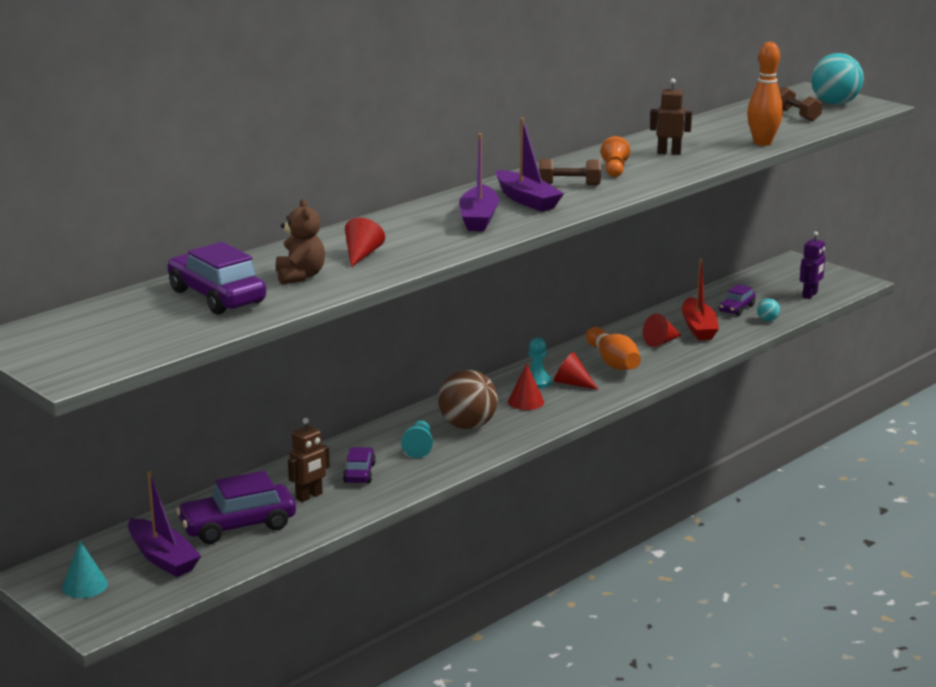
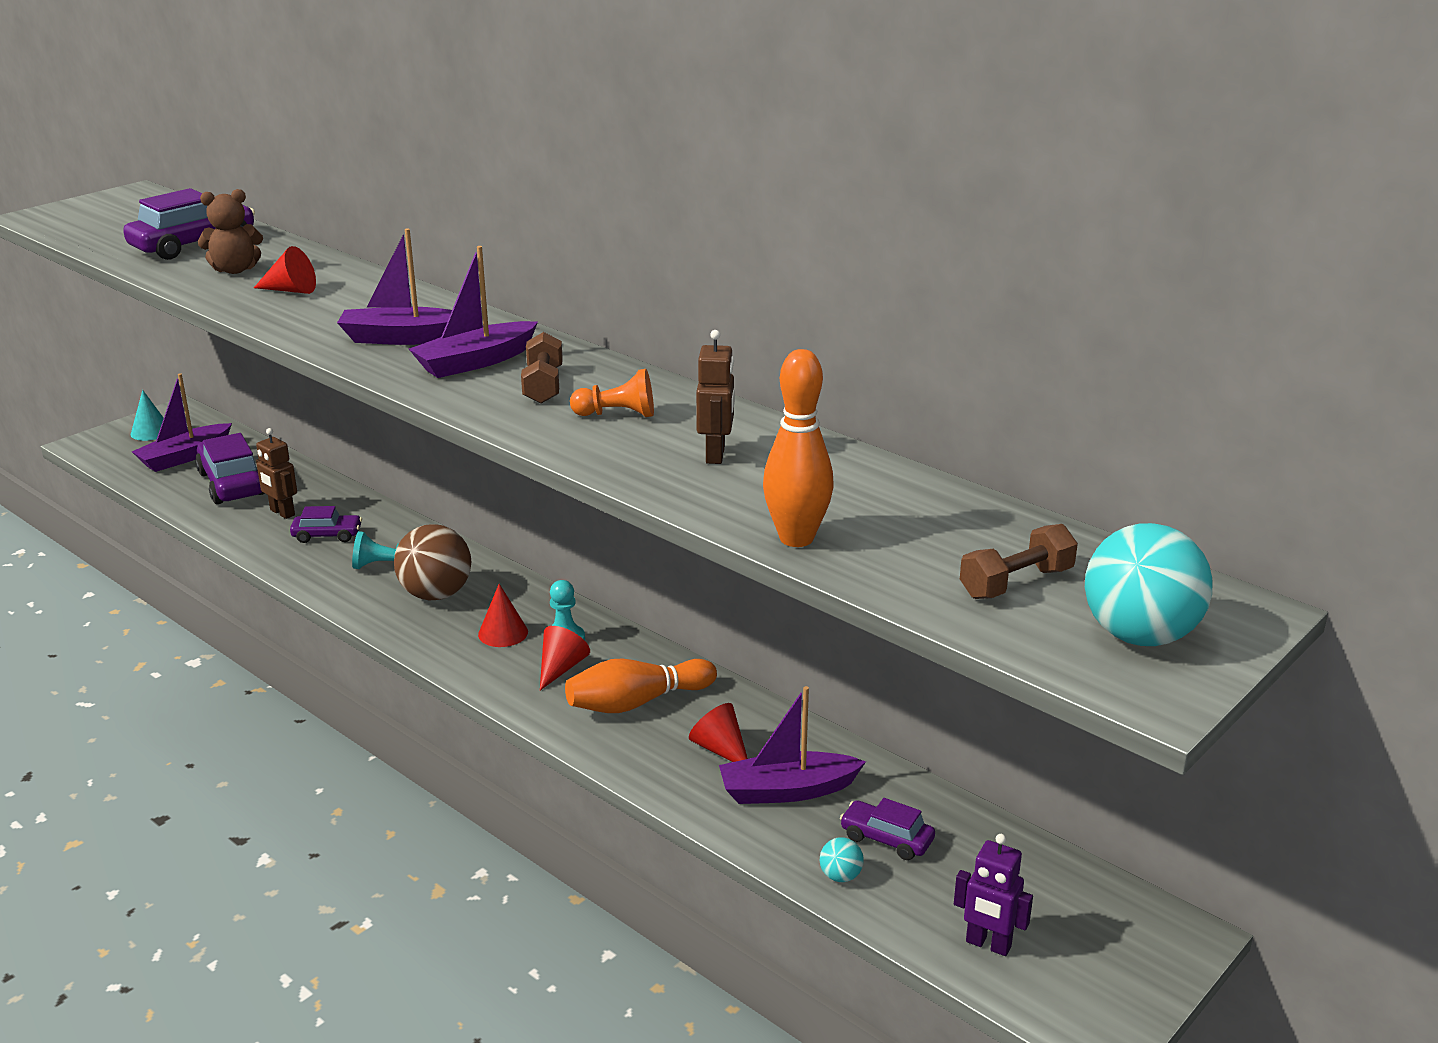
camera: 85 degrees right, 5 degrees up
red boat [682,258,719,340] -> purple boat [719,686,866,804]

